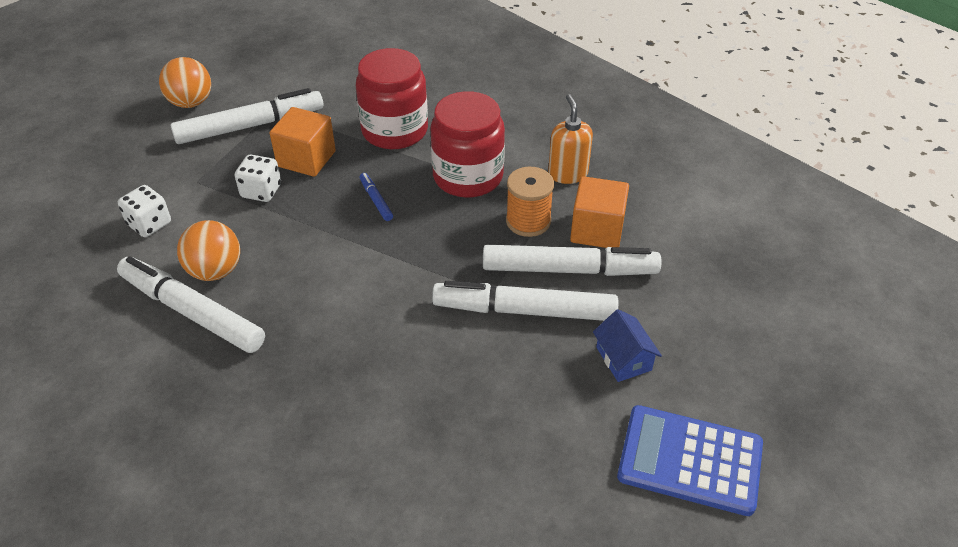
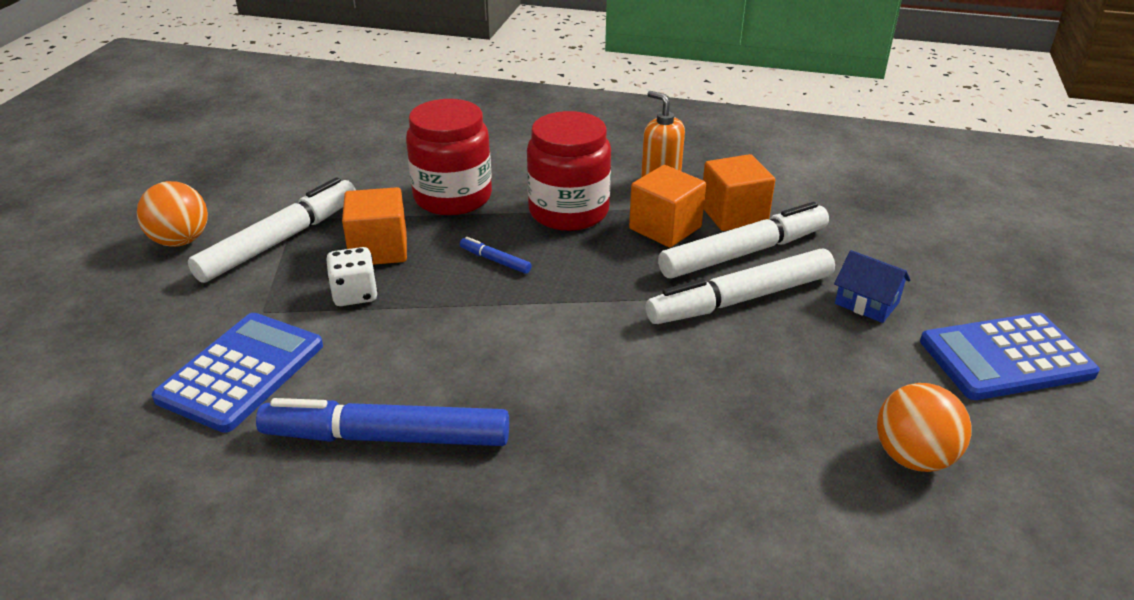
camera: 30 degrees left, 10 degrees down
white marker [117,256,265,353] -> blue marker [256,398,509,446]
white dice [118,185,171,237] -> blue calculator [152,313,323,433]
orange ball [177,220,240,281] -> orange ball moved to [877,383,971,472]
orange spool [506,167,554,237] -> orange cube [629,165,706,247]

